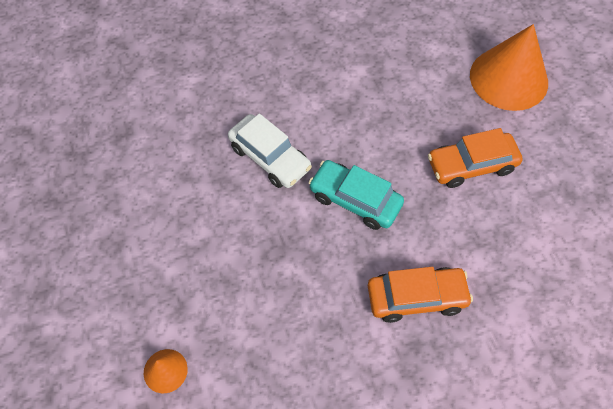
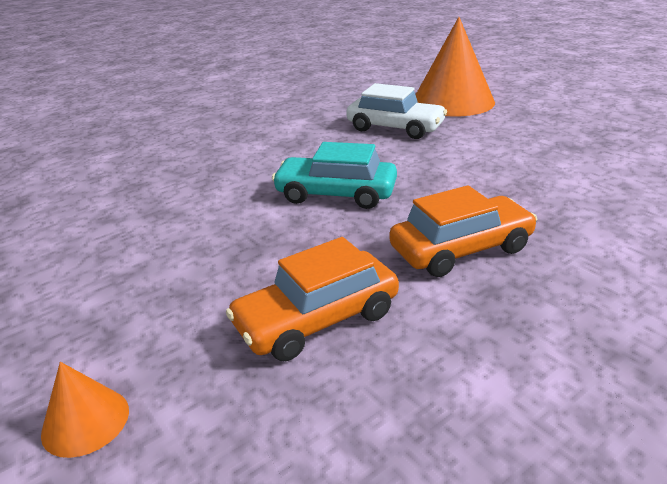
camera: 15 degrees left, 30 degrees down
white car [228,114,312,188] -> white car moved to [346,83,447,139]
orange car [428,128,523,188] -> orange car moved to [226,237,399,361]

